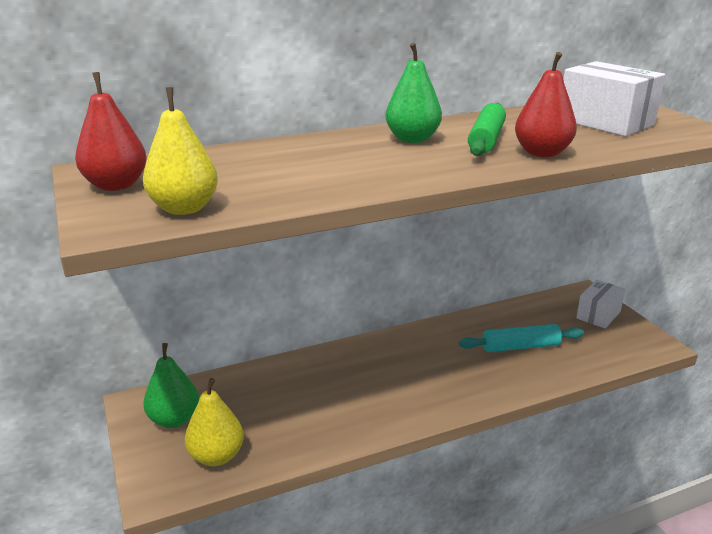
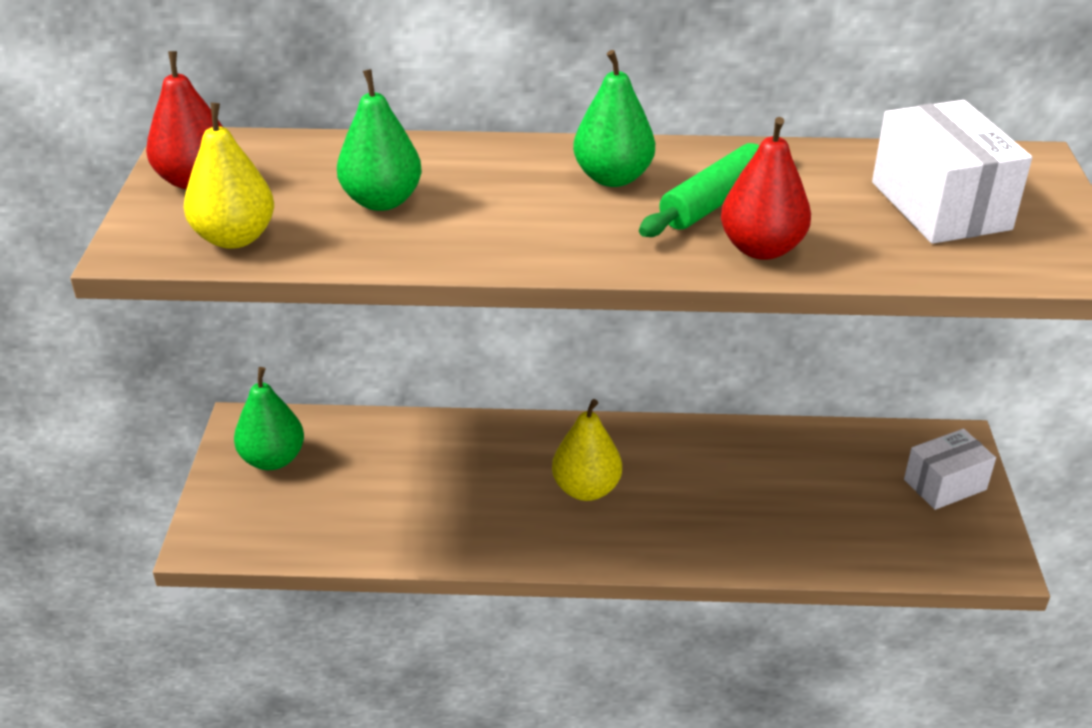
camera: 25 degrees right, 10 degrees up
yellow pear [185,378,244,466] -> yellow pear moved to [552,399,622,501]
turquoise rolling pin [459,324,584,352] -> none
none -> green pear [337,69,422,211]

